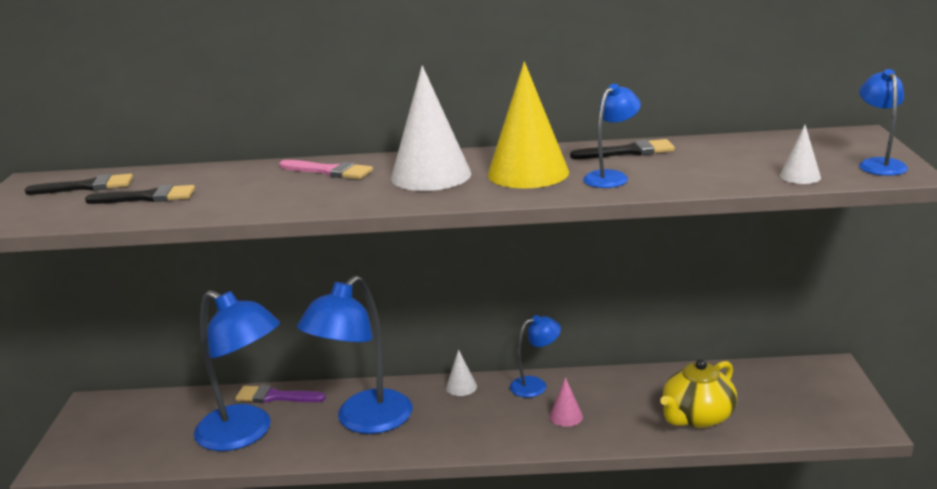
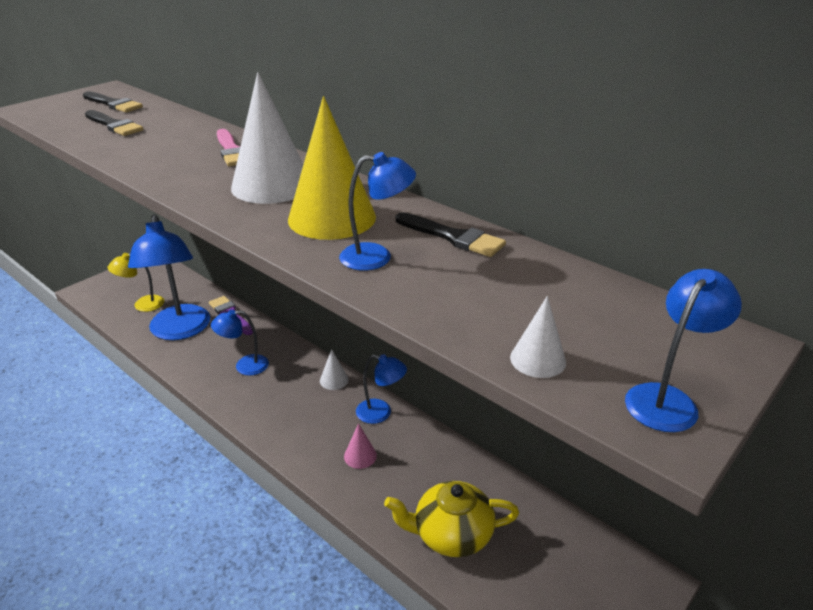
camera: 40 degrees right, 10 degrees up
blue lamp [297,276,412,434] -> blue lamp [211,310,269,376], size x0.51
none -> yellow lamp [108,253,164,312]

